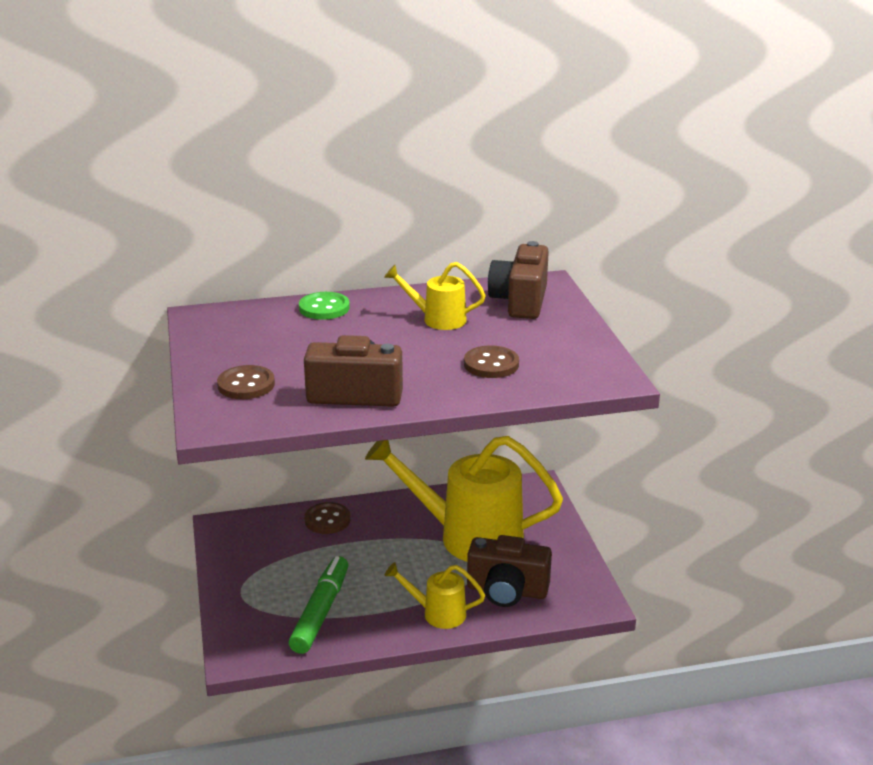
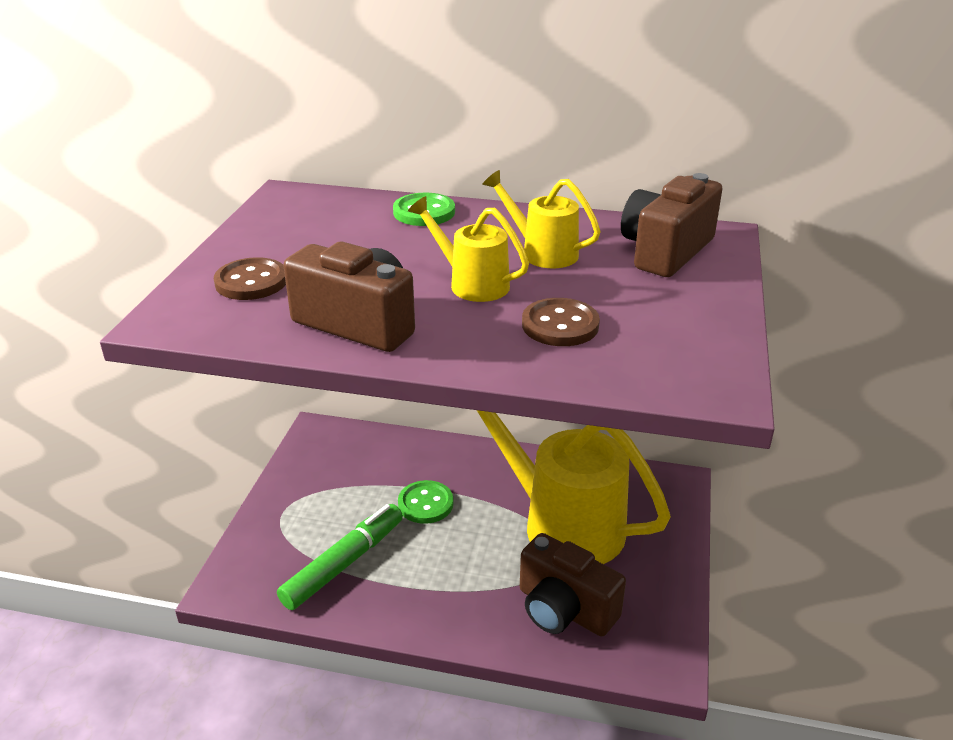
camera: 25 degrees right, 5 degrees up
brown button [304,502,351,534] -> none
yellow watering can [385,562,485,629] -> yellow watering can moved to [408,196,529,302]
none -> green button [398,480,453,524]

